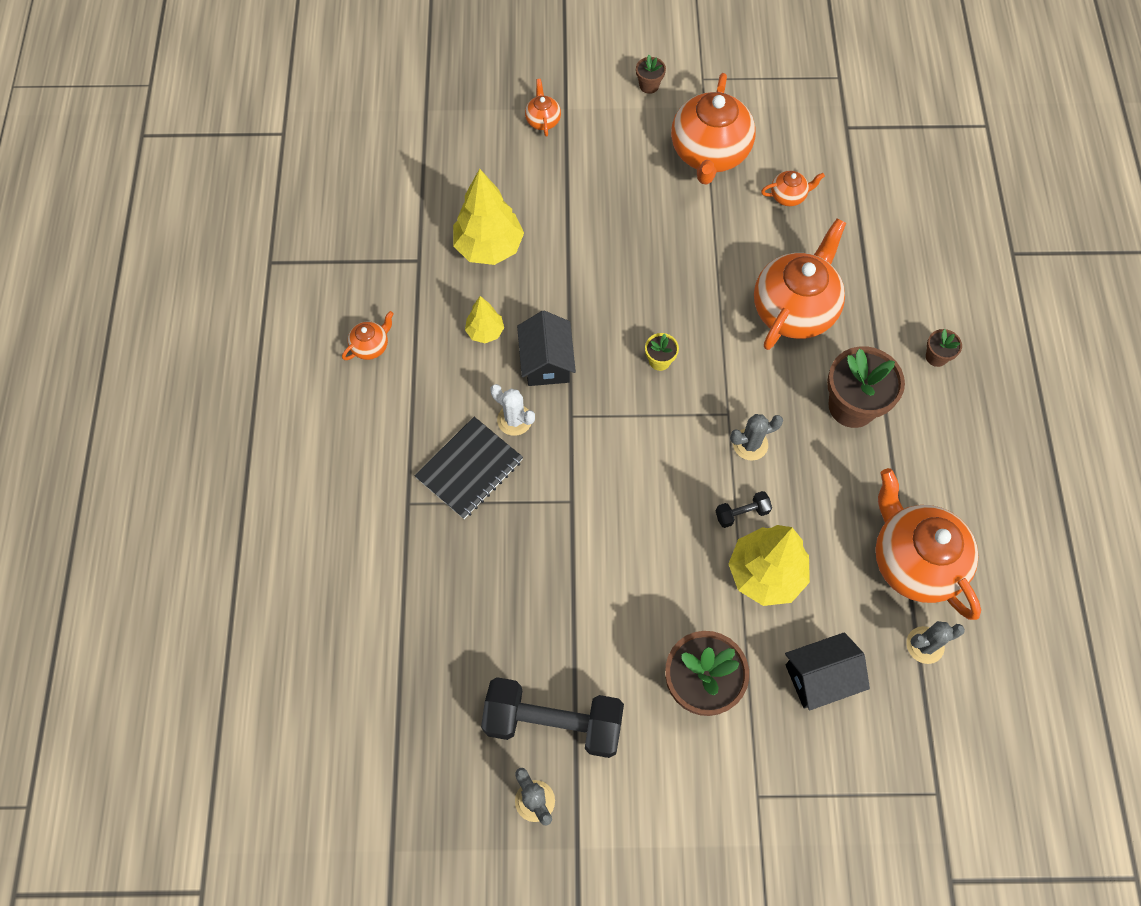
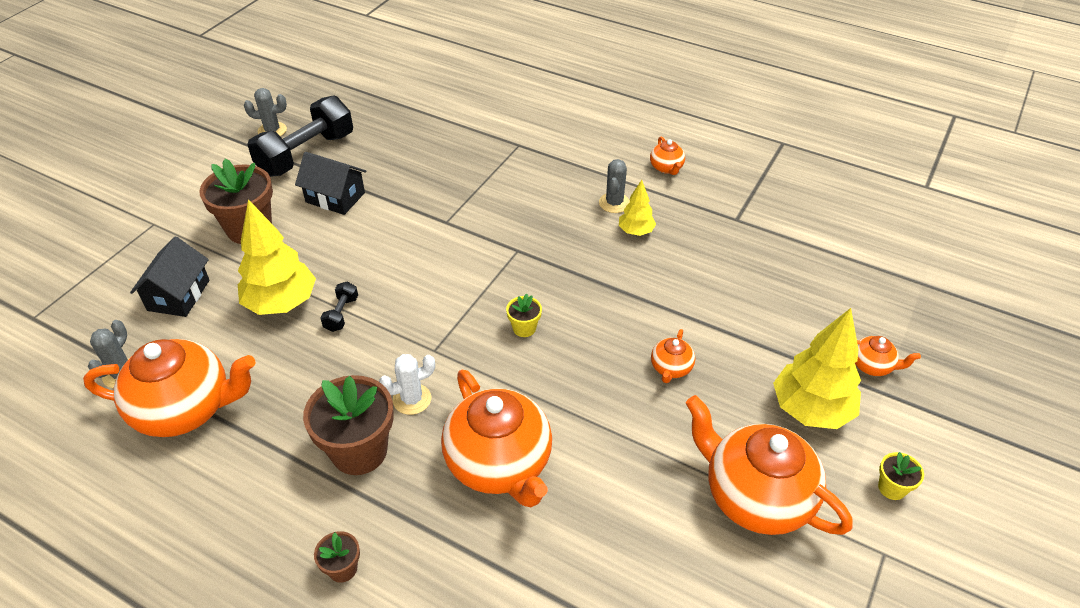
camera: 120 degrees right, 20 degrees down
black notebook [415,417,523,519] -> none
yellow tree [453,169,524,265] -> yellow tree moved to [773,308,861,429]
white cactus [490,384,535,436] -> white cactus moved to [379,354,435,415]
black house [517,311,576,386] -> black house moved to [295,152,367,215]
brown flower pot [636,55,666,94] -> yellow flower pot [878,452,924,500]
grey cactus [730,414,783,460] -> grey cactus moved to [599,159,630,213]
orange teapot [761,171,825,206] -> orange teapot moved to [651,329,695,383]

